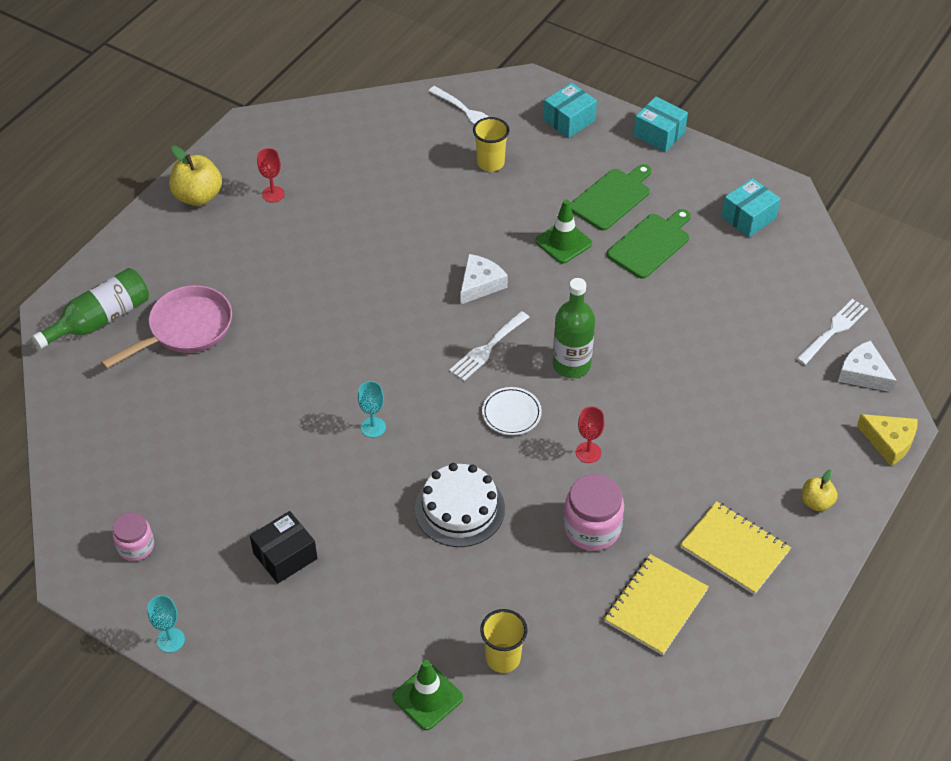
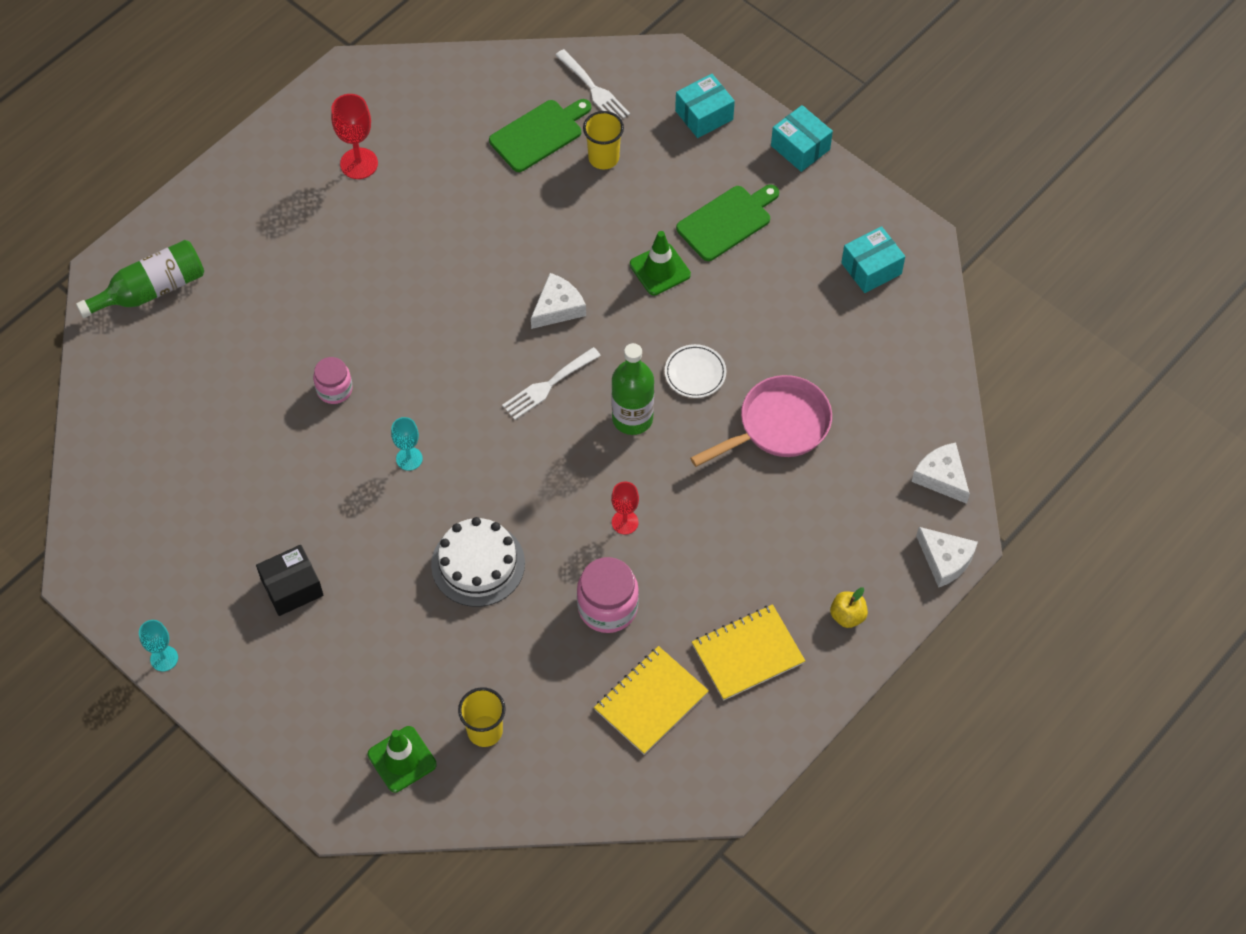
camera: 10 degrees right, 10 degrees up
pink pan [101,285,232,369] -> pink pan moved to [690,375,832,467]
pink jar [112,512,154,561] -> pink jar moved to [313,357,353,404]
yellow apple [169,146,222,206] -> none
red goblet [257,148,285,203] -> red goblet [331,94,378,179], size x1.54
white plate [482,387,542,435] -> white plate moved to [665,344,726,398]
green cutting board [607,209,691,279] -> green cutting board moved to [489,99,591,172]
yellow notebook [680,501,791,595] -> yellow notebook turned 75 degrees counterclockwise [692,604,805,701]
white fork [796,299,868,365] -> none
yellow cheese [857,414,918,466] -> white cheese [916,527,978,588]

